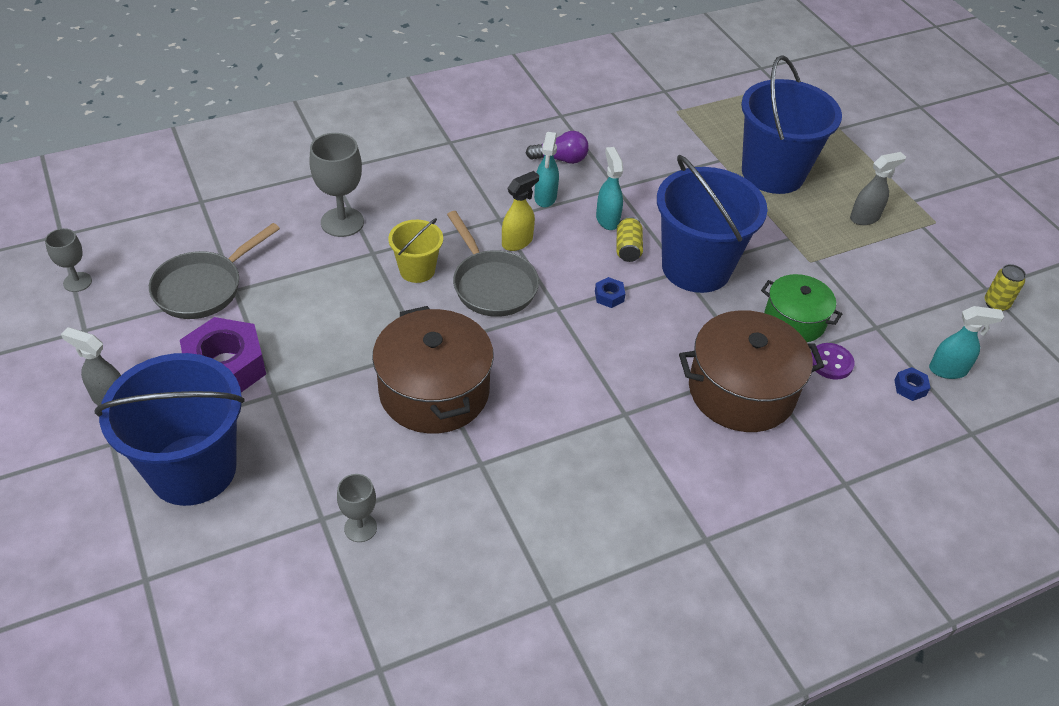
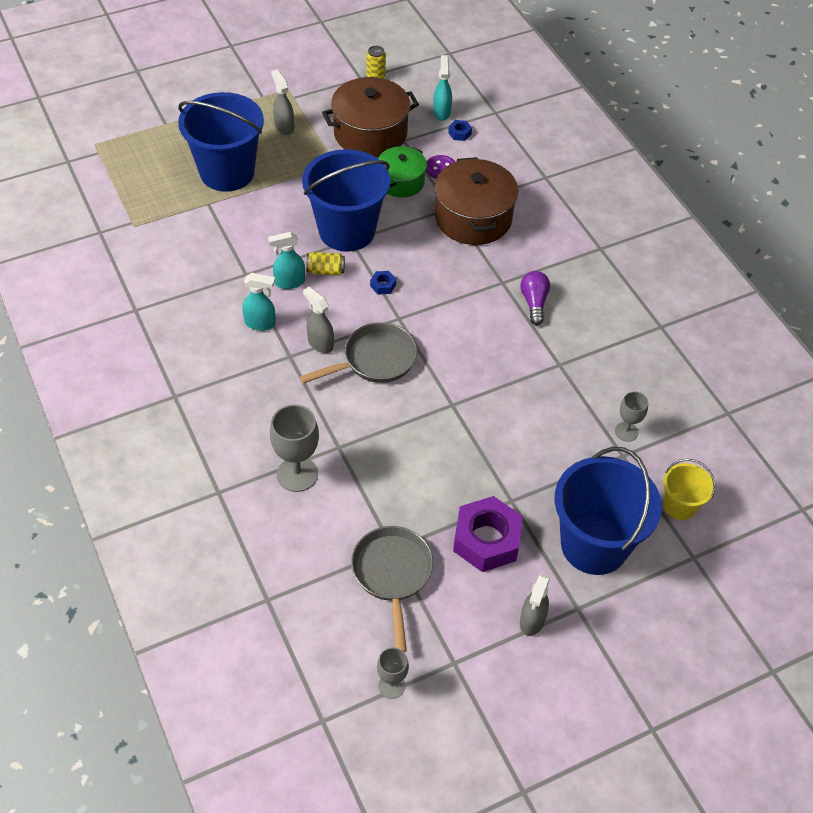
camera: 90 degrees left, 5 degrees up
grey pan [149,223,280,319] -> grey pan turned 135 degrees counterclockwise [351,526,433,652]
brown pot [372,306,494,434] -> brown pot moved to [322,77,419,157]
yellow bucket [388,218,443,283] -> yellow bucket moved to [663,459,715,520]
yellow spray bottle [502,171,539,251] -> grey spray bottle [303,287,334,353]
purple light bulb [526,131,589,164] -> purple light bulb moved to [521,271,550,325]

